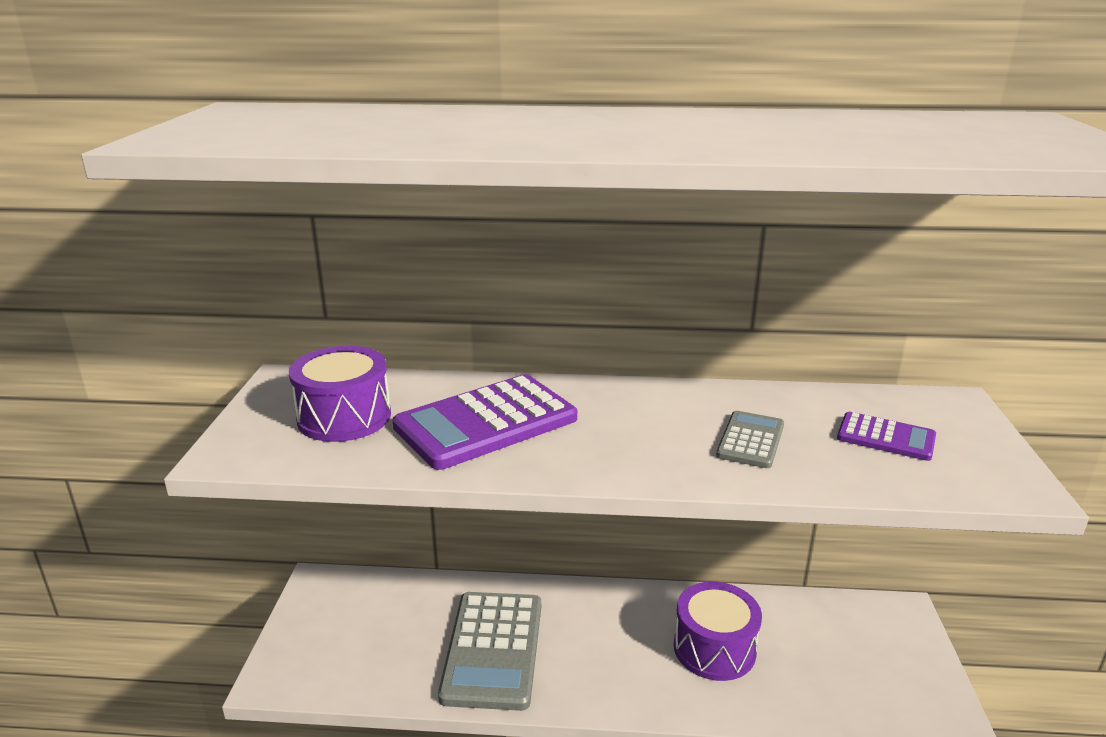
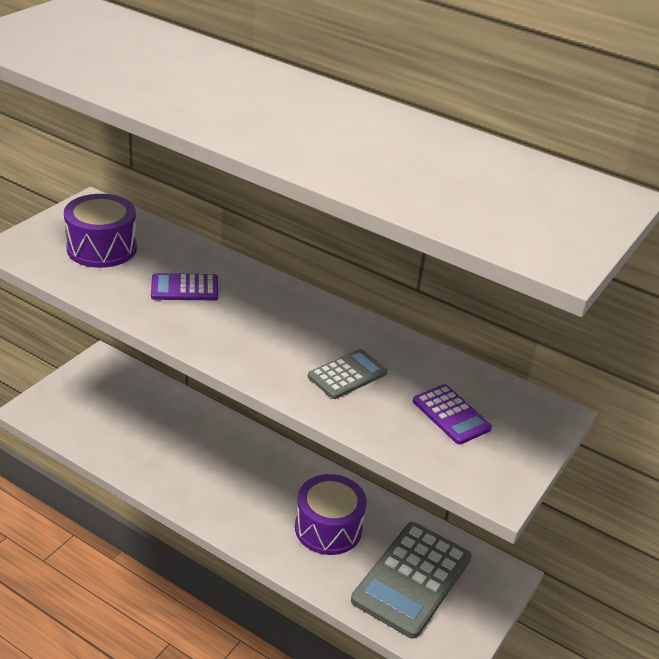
camera: 25 degrees right, 10 degrees up
purple calculator [392,374,577,470] -> purple calculator [151,273,218,300], size x0.52
grey calculator [438,592,541,711] -> grey calculator moved to [351,522,472,639]

